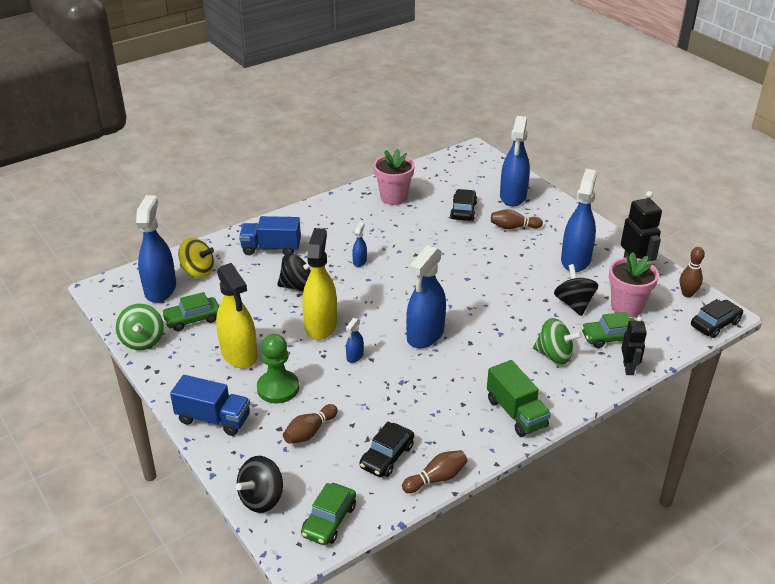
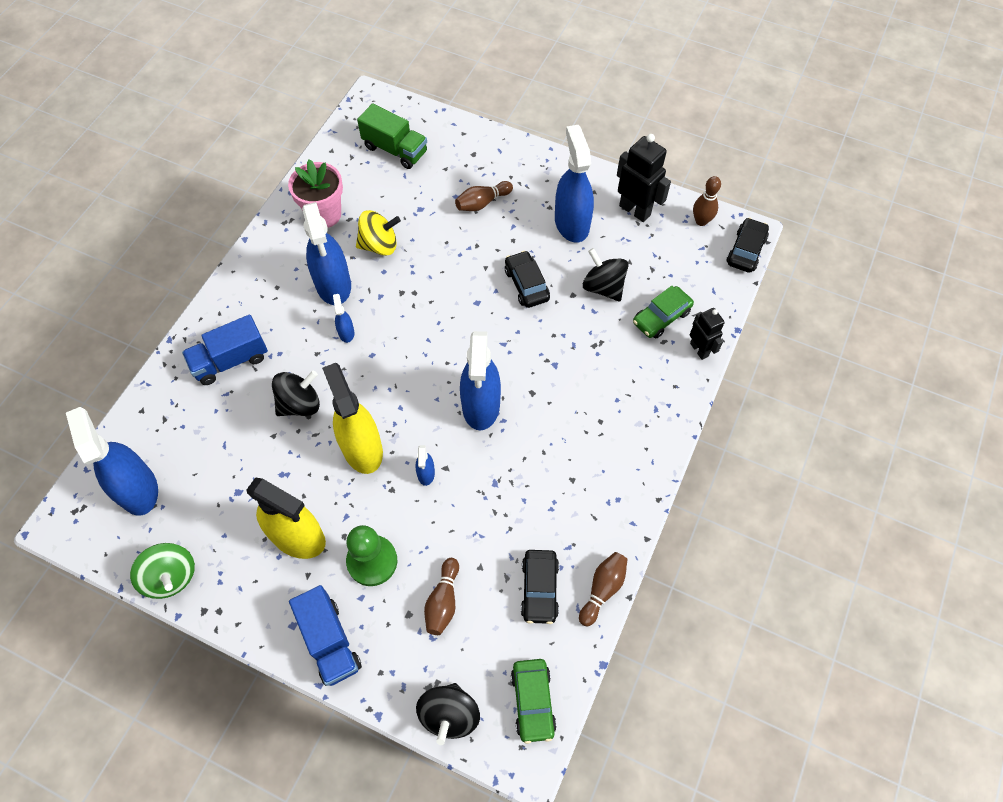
camera: 30 degrees left, 25 degrees up
green car [161,292,219,331] -> none
blue truck [170,375,250,436] -> blue truck turned 75 degrees clockwise [289,585,362,686]
yellow spinning top [178,238,214,278] -> yellow spinning top moved to [356,210,401,256]
black car [450,189,477,221] -> black car moved to [505,251,550,308]
green truck [487,360,551,437] -> green truck moved to [357,103,427,169]
blue spray bottle [500,116,530,206] -> blue spray bottle moved to [302,202,351,305]
green spinning top [533,318,582,364] -> none
pink flower pot [609,252,659,317] -> none

